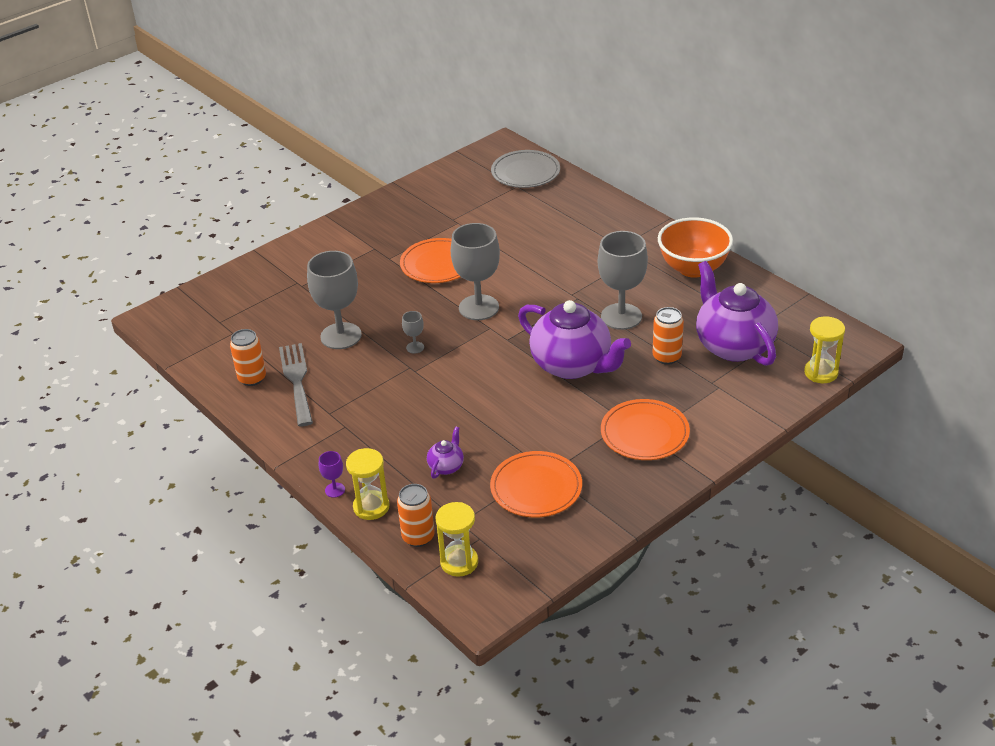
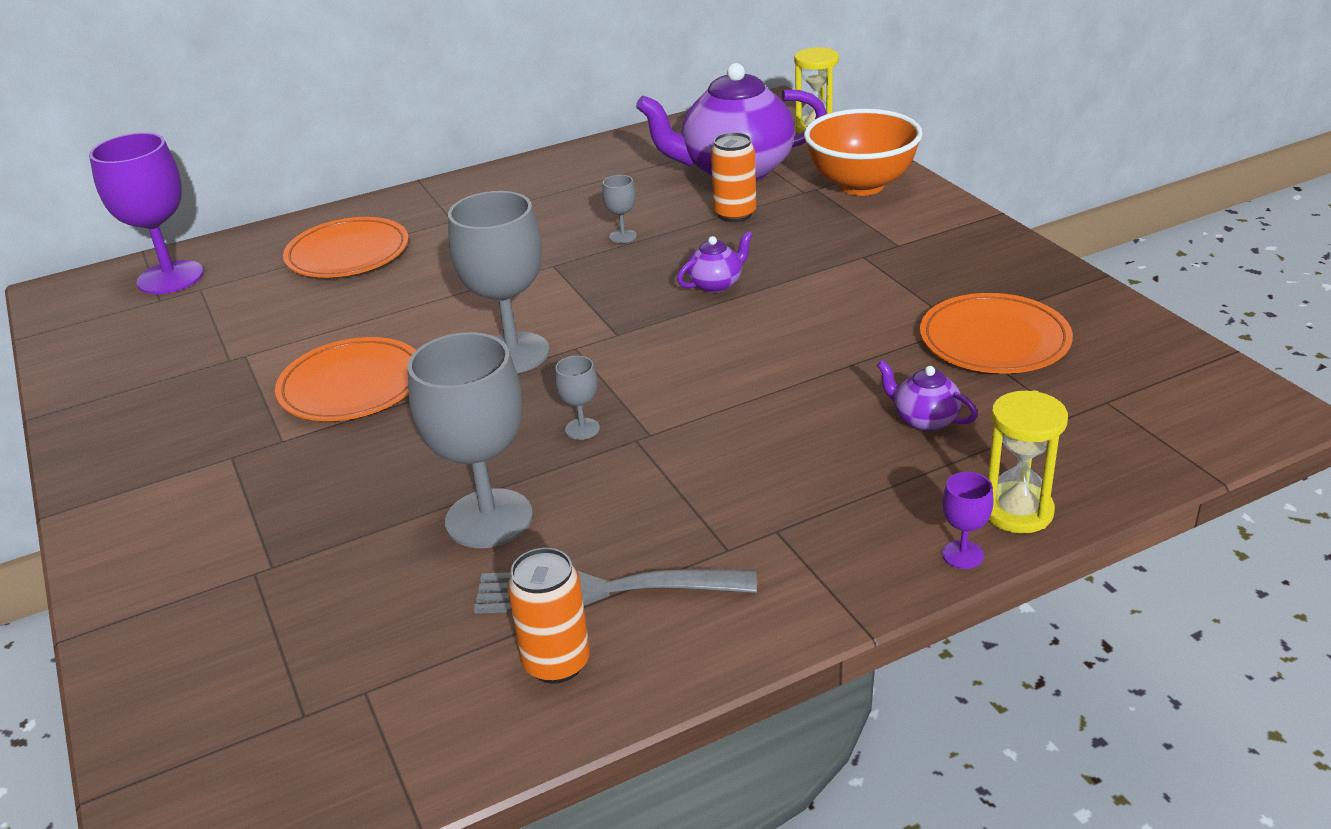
camera: 75 degrees left, 5 degrees down
orange can [397,484,435,547] -> none
yellow hourglass [436,502,478,577] -> none
grey plate [491,150,560,188] -> purple goblet [89,133,204,294]
purple teapot [518,300,631,379] -> purple teapot [677,231,753,293], size x0.42
grey goblet [598,231,648,330] -> grey goblet [602,175,637,243], size x0.43
orange plate [601,399,690,460] -> orange plate moved to [283,217,409,278]
orange bowl [658,217,733,278] -> orange bowl moved to [804,109,923,196]

